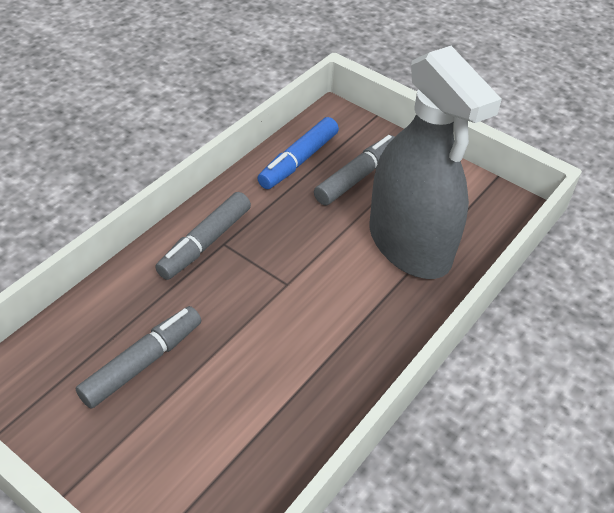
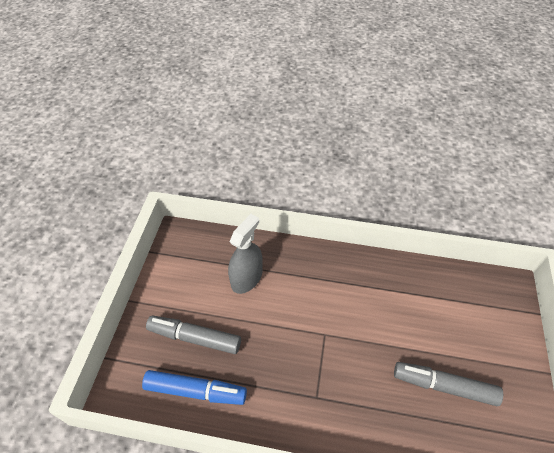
camera: 115 degrees left, 5 degrees up
grey marker [155,192,251,280] -> none
grey spray bottle [370,46,502,279] -> grey spray bottle [228,214,263,294], size x0.53

